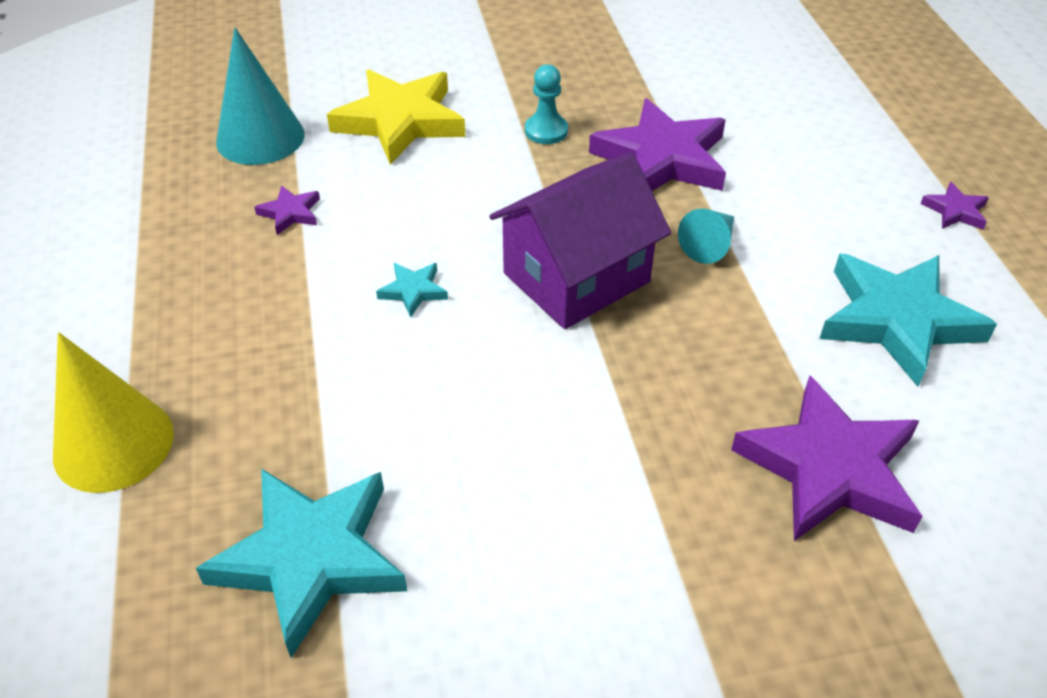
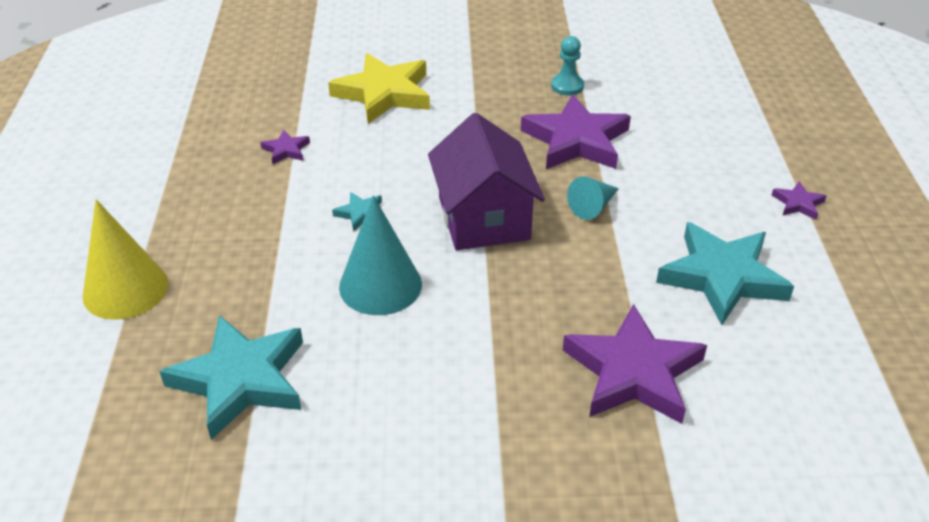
camera: 10 degrees right, 5 degrees down
turquoise cone [216,28,305,165] -> turquoise cone moved to [339,195,422,315]
purple house [489,152,671,329] -> purple house turned 75 degrees counterclockwise [428,113,545,250]
turquoise pawn [525,64,568,144] -> turquoise pawn moved to [551,36,584,96]

